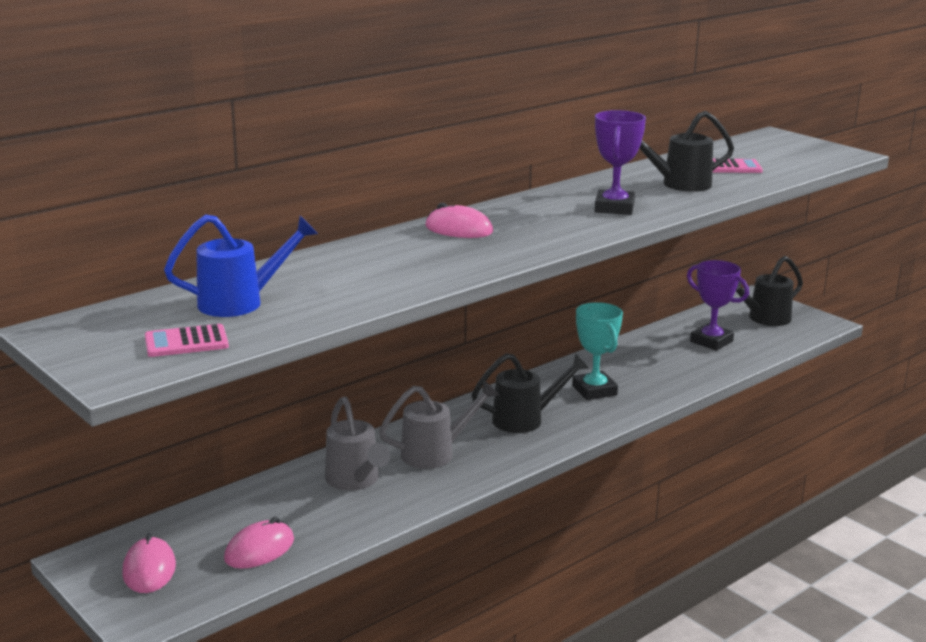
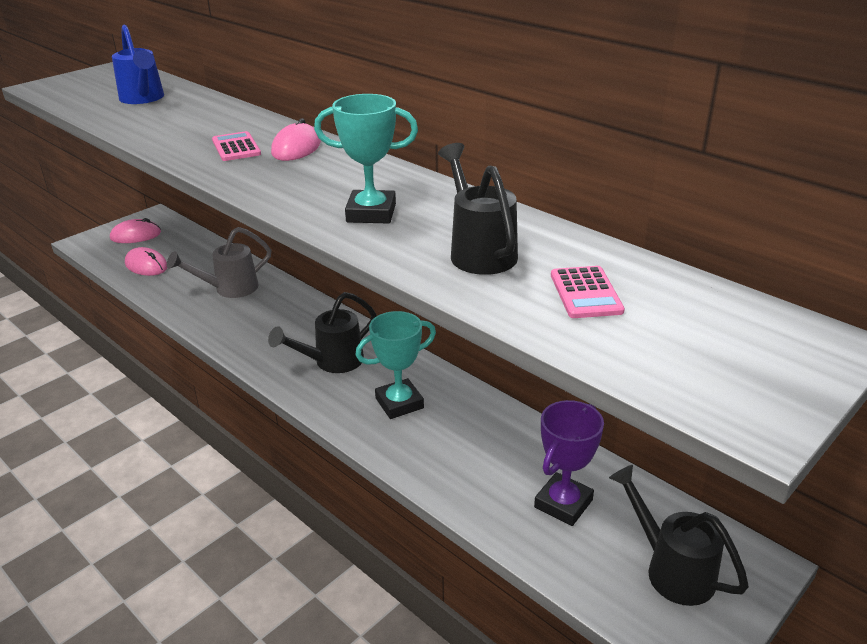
camera: 85 degrees right, 10 degrees up
pink calculator [145,324,229,357] -> pink calculator moved to [212,131,261,161]
grey watering can [379,380,499,469] -> none
black watering can [472,353,589,433] -> black watering can turned 75 degrees clockwise [268,292,376,373]
purple trophy [595,110,646,215] -> turquoise trophy [314,94,418,223]

